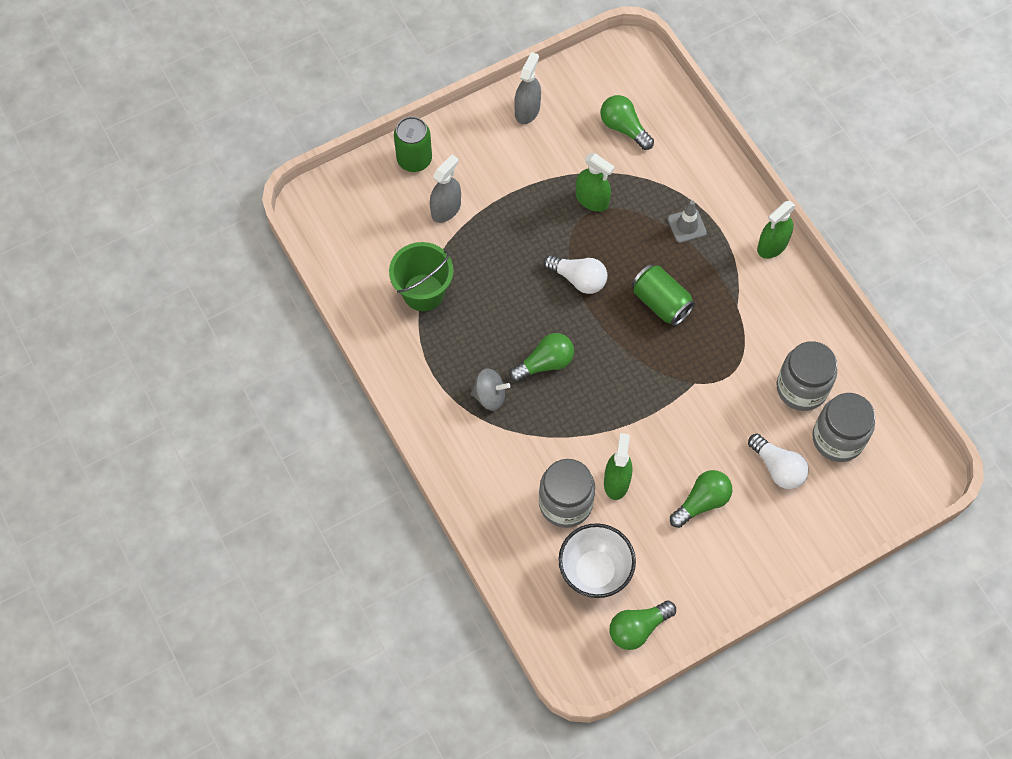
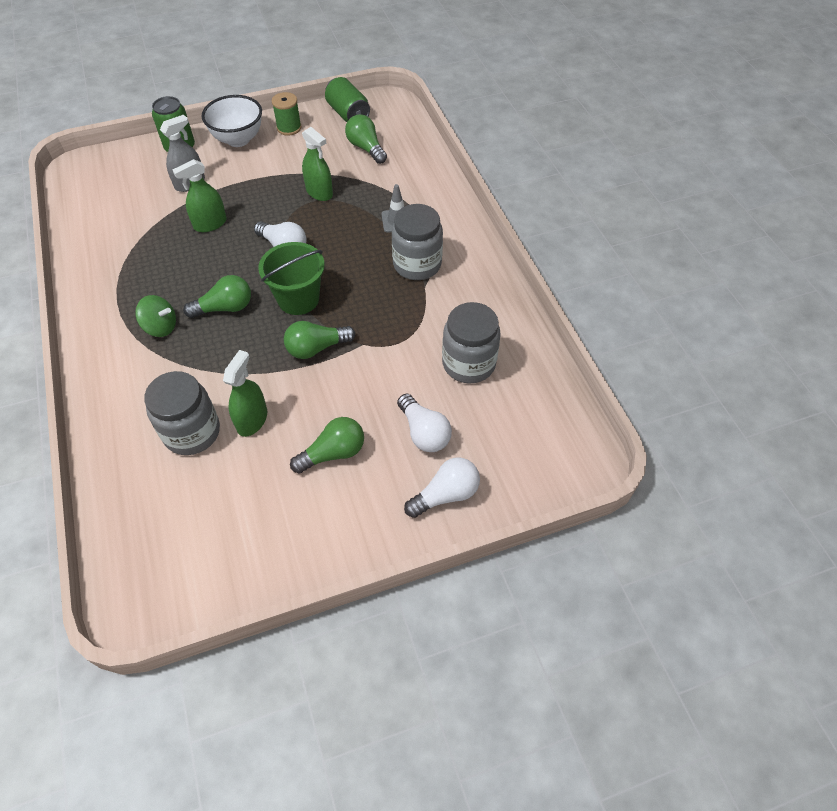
camera: 10 degrees right, 10 degrees down
green bucket [389,242,454,311] -> green bucket moved to [258,242,325,315]
grey spinning top [471,368,510,411] -> green spinning top [135,295,176,337]
grey spray bottle [514,52,541,124] -> green spool [272,92,302,136]
white bowl [558,523,636,598] -> white bowl moved to [202,95,262,147]
green light bulb [609,601,676,650] -> green light bulb moved to [284,321,355,359]
green can [632,264,695,326] -> green can moved to [325,77,370,122]
green spray bottle [757,201,796,258] -> green spray bottle moved to [173,159,227,232]
grey jar [812,393,875,462] -> grey jar moved to [392,204,443,280]
none -> white light bulb [404,457,480,518]

